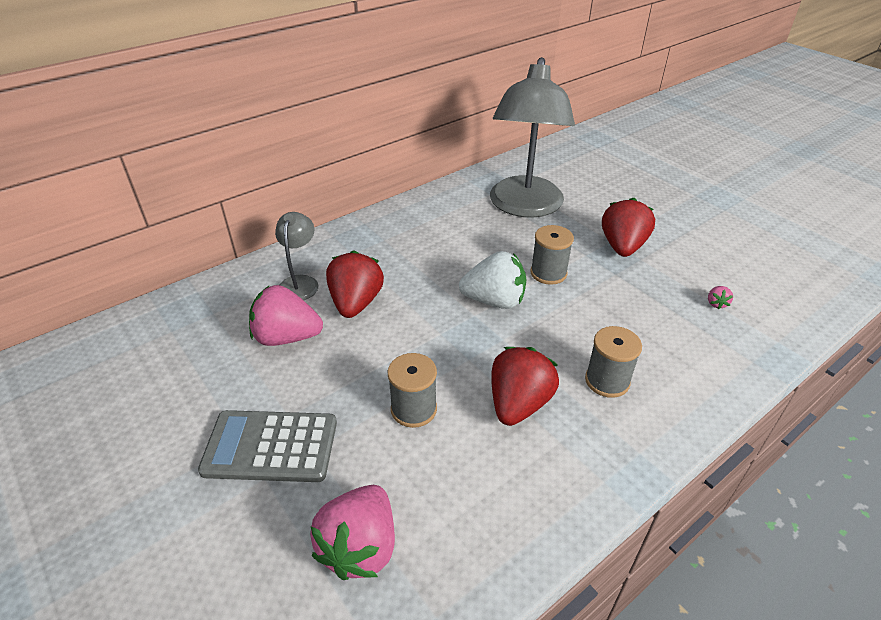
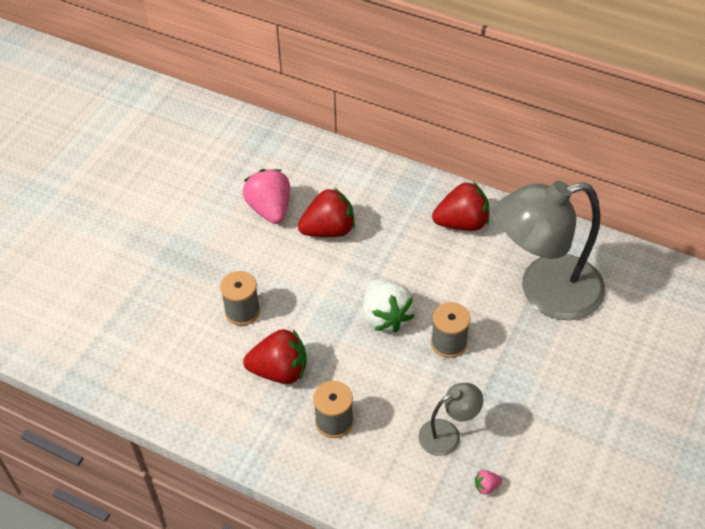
camera: 65 degrees right, 10 degrees up
grey calculator [198,410,337,482] -> none
grey lamp [275,212,319,300] -> grey lamp moved to [419,383,483,456]
pink strawberry [310,485,395,580] -> none
red strawberry [602,198,655,257] -> red strawberry moved to [432,182,489,231]

